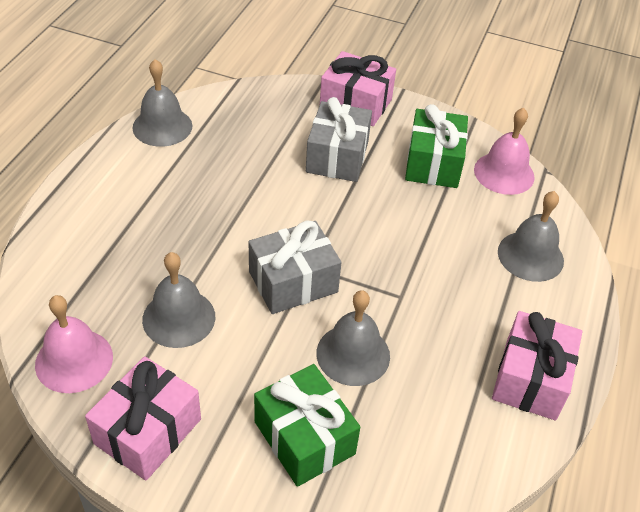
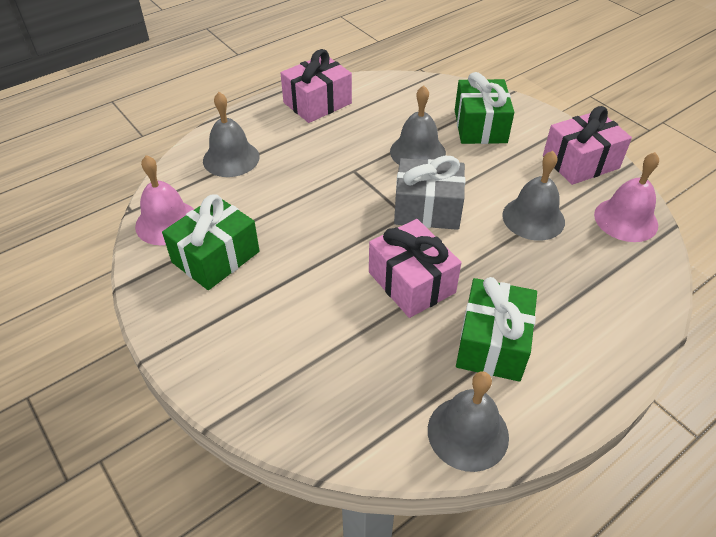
camera: 145 degrees left, 0 degrees up
grey gift [306,97,372,182] -> none
pink gift [320,51,396,126] -> pink gift moved to [369,219,461,318]
none -> green gift [456,277,537,382]

